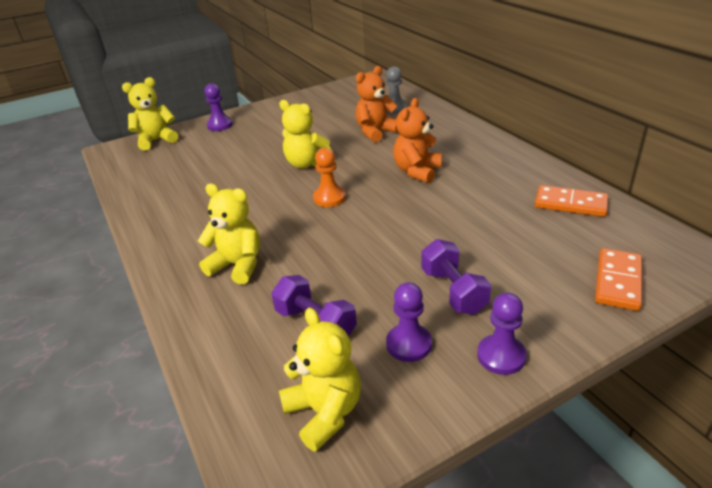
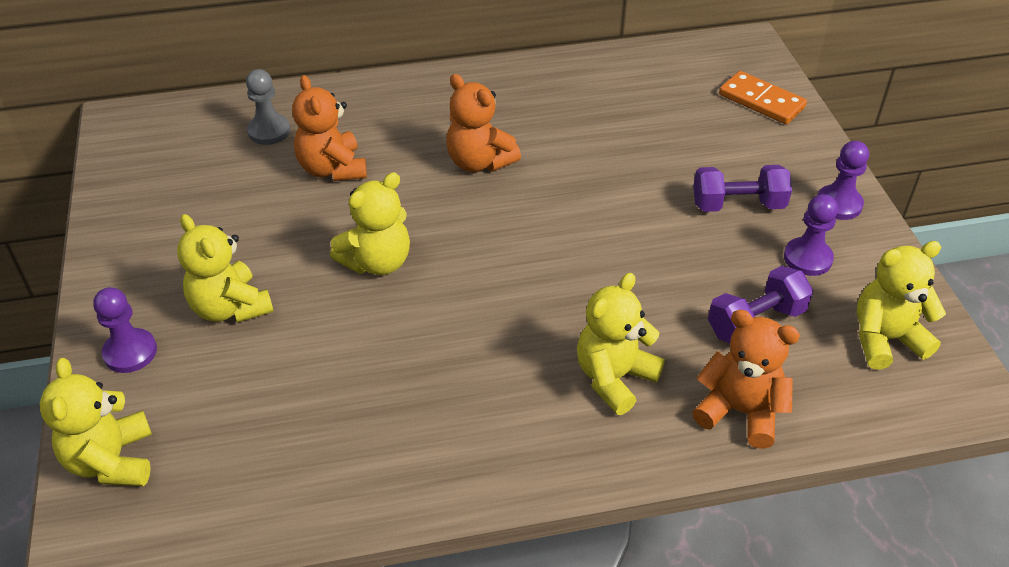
camera: 75 degrees left, 10 degrees up
orange pawn [313,148,346,207] -> none
orange domino [535,185,608,217] -> none
none -> yellow teddy bear [177,214,274,323]
none -> orange teddy bear [692,310,800,449]

